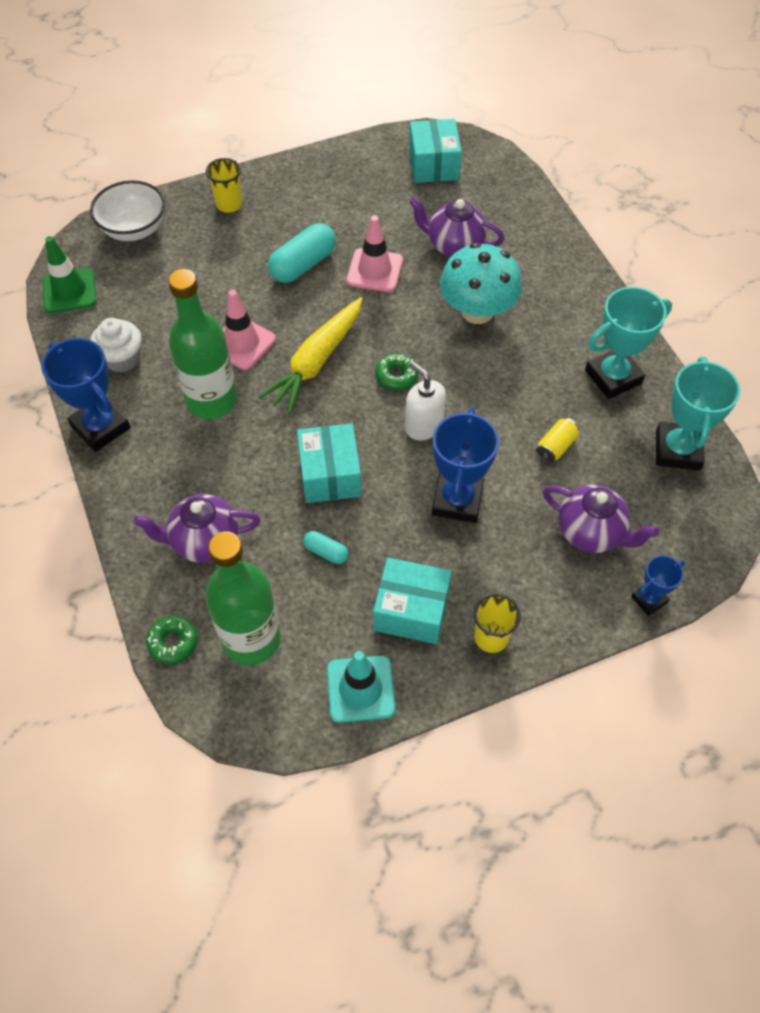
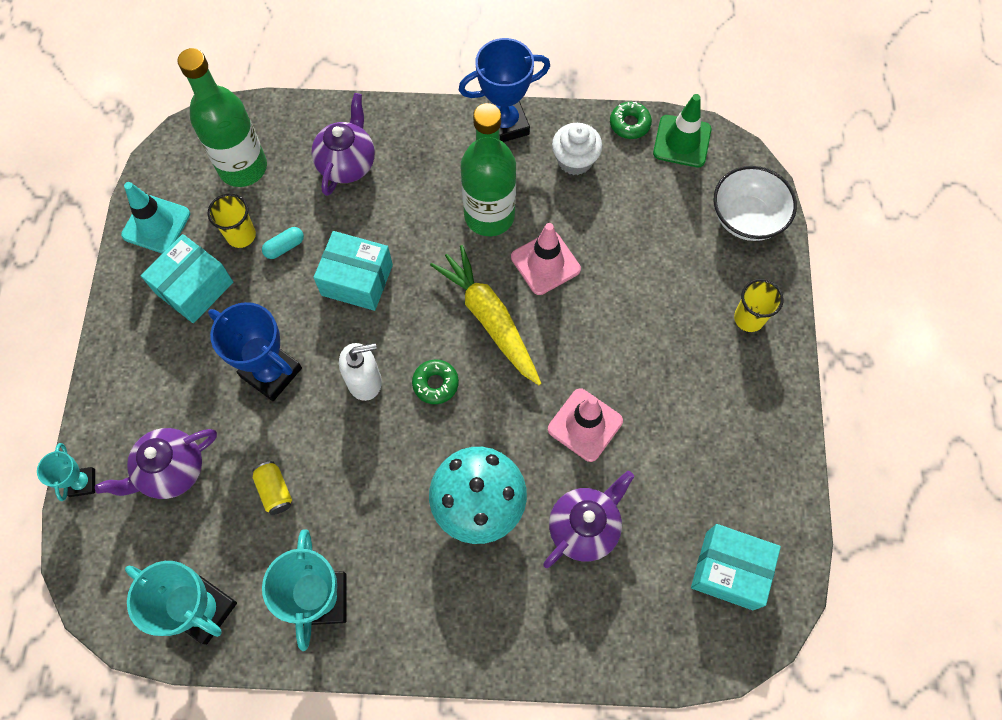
camera: 115 degrees right, 10 degrees up
green donut [146,615,198,664] -> green donut moved to [610,102,652,139]
turquoise capsule [268,223,336,283] -> none
yellow cup [474,593,521,653] -> yellow cup moved to [208,194,256,248]
blue trophy [631,555,685,616] -> turquoise trophy [37,443,95,501]

